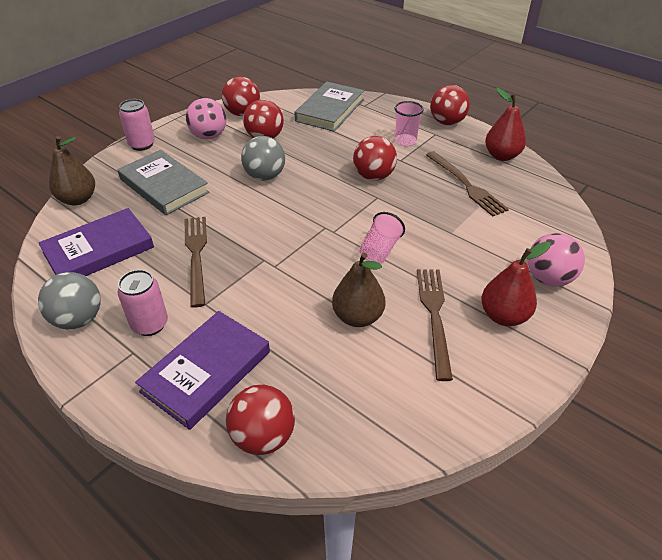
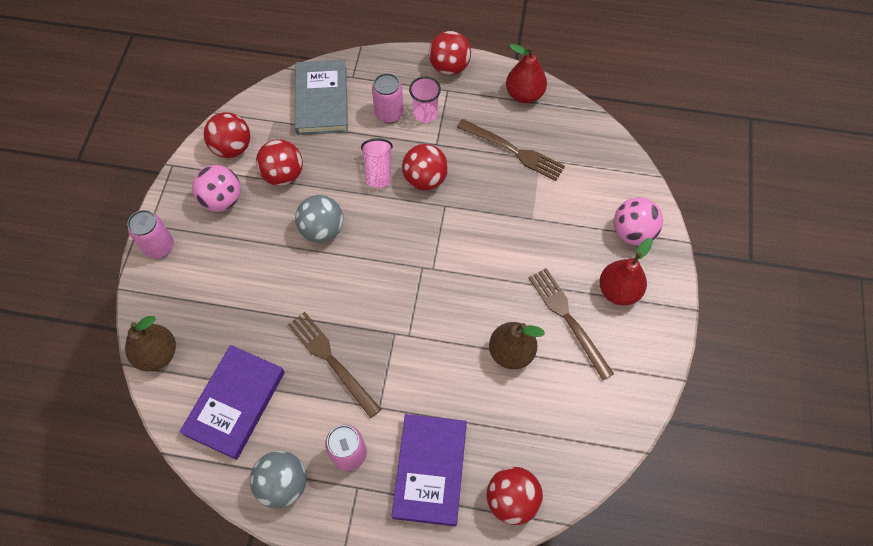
camera: 30 degrees left, 20 degrees up
grey book [117,150,209,215] -> none
pink cup [360,212,405,264] -> pink cup moved to [361,138,393,188]
none -> pink can [372,73,404,123]

